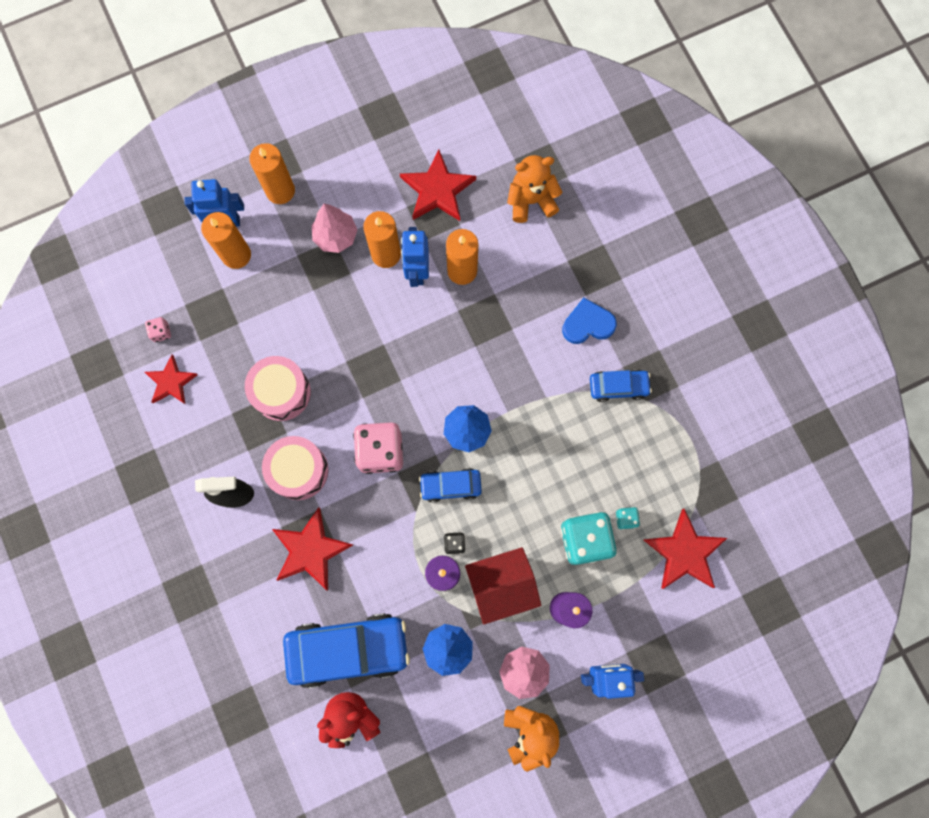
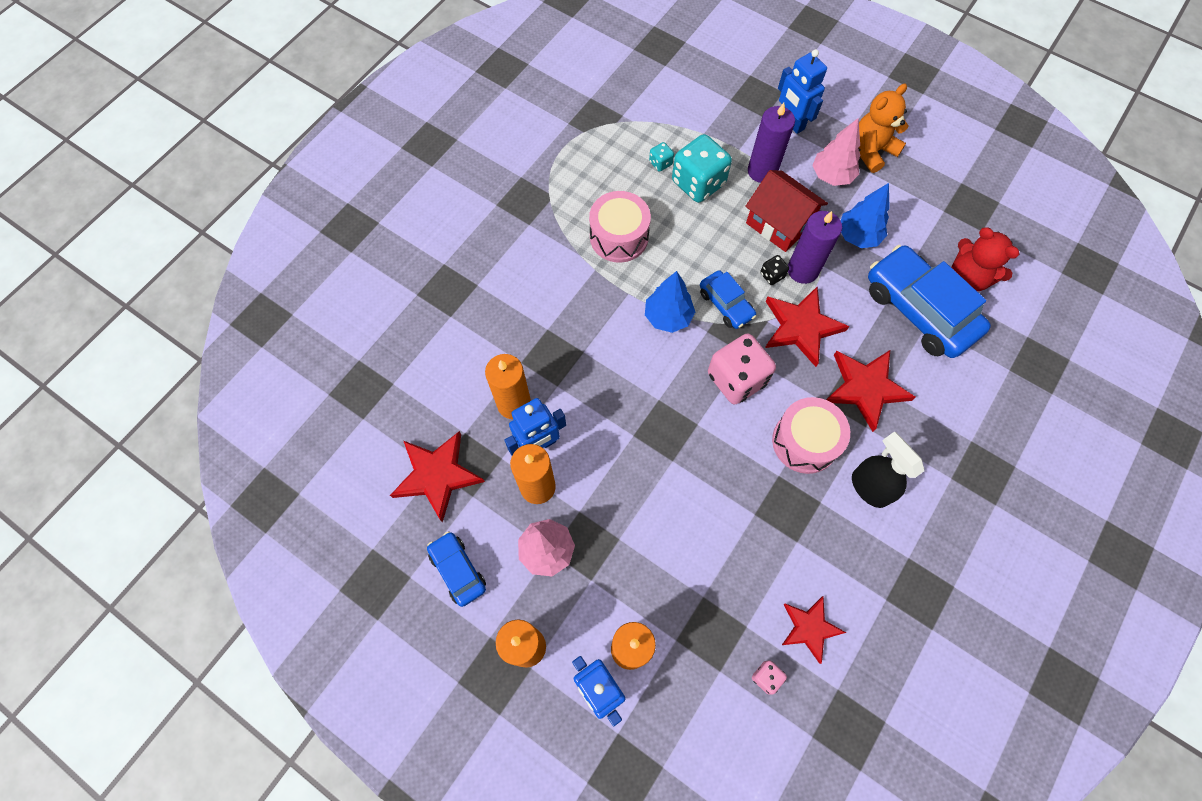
camera: 120 degrees left, 10 degrees down
pink drum [245,356,311,421] -> pink drum moved to [589,191,651,263]
orange teddy bear [507,155,562,223] -> none
blue heart [562,298,617,344] -> none
blue car [590,369,652,402] -> blue car moved to [427,531,486,607]
red star [644,509,727,589] -> red star moved to [765,286,850,367]

